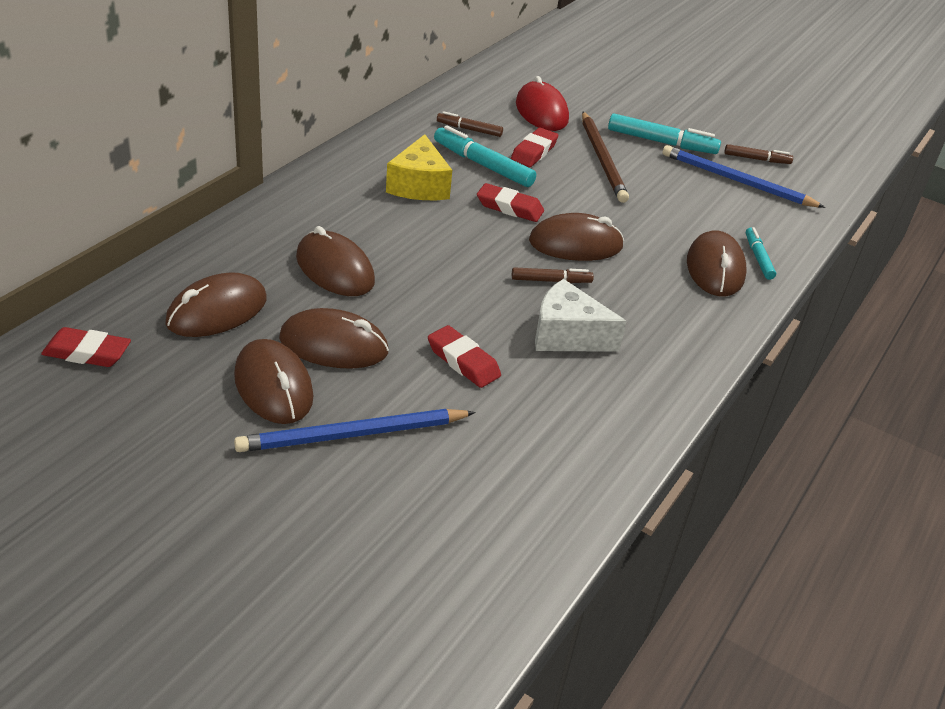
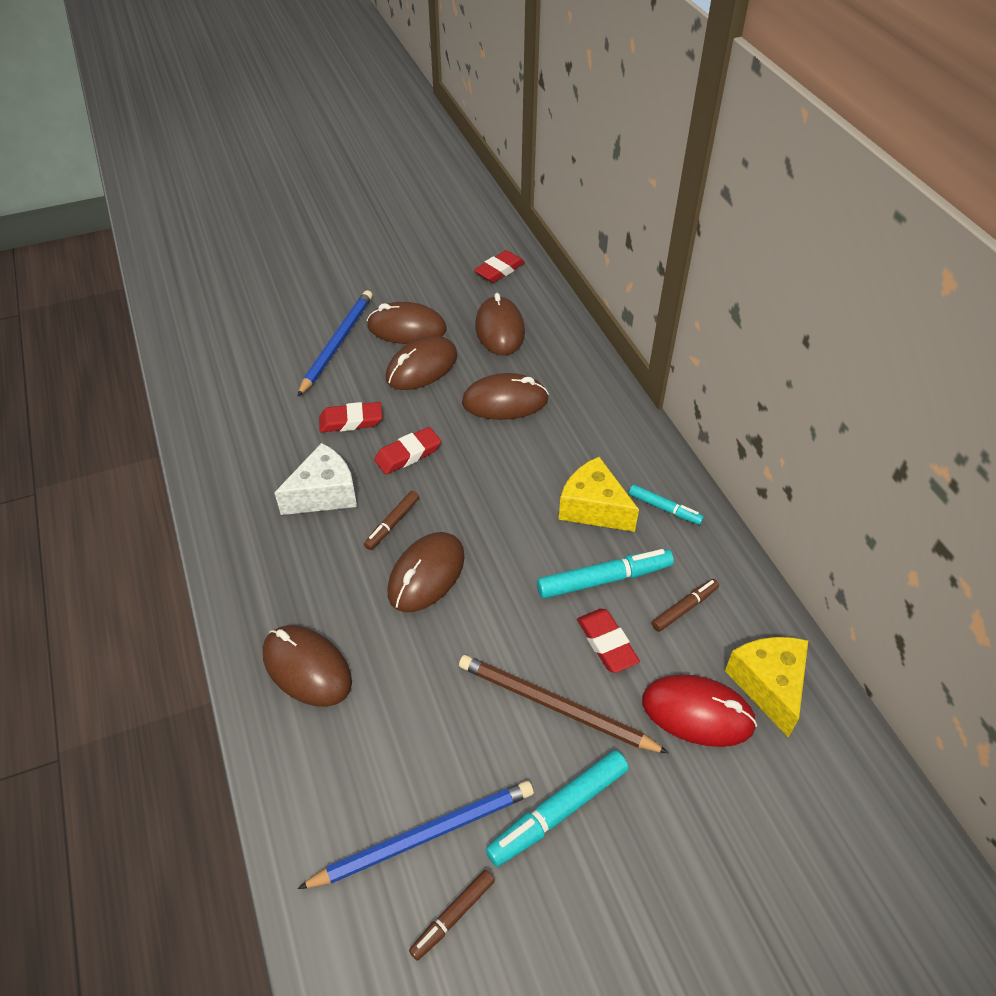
camera: 130 degrees right, 10 degrees up
red eraser [477,183,544,222] -> red eraser moved to [374,427,441,475]
turquoise marker [746,227,776,280] -> turquoise marker moved to [629,484,704,525]
none -> yellow cheese [725,637,808,738]

